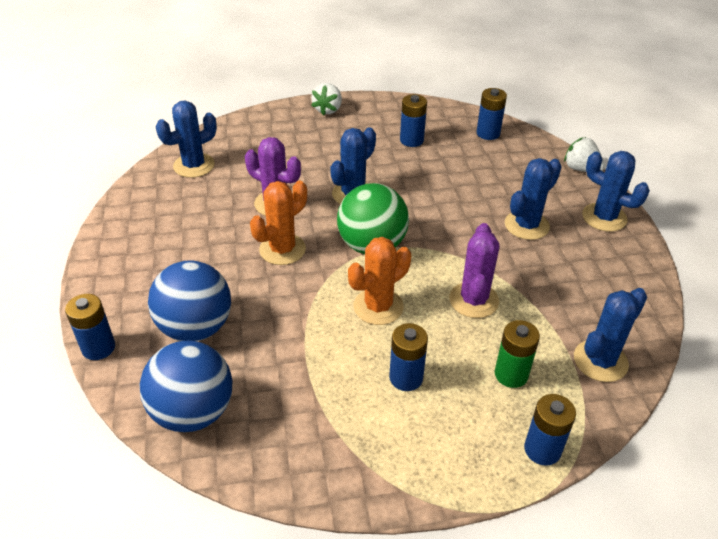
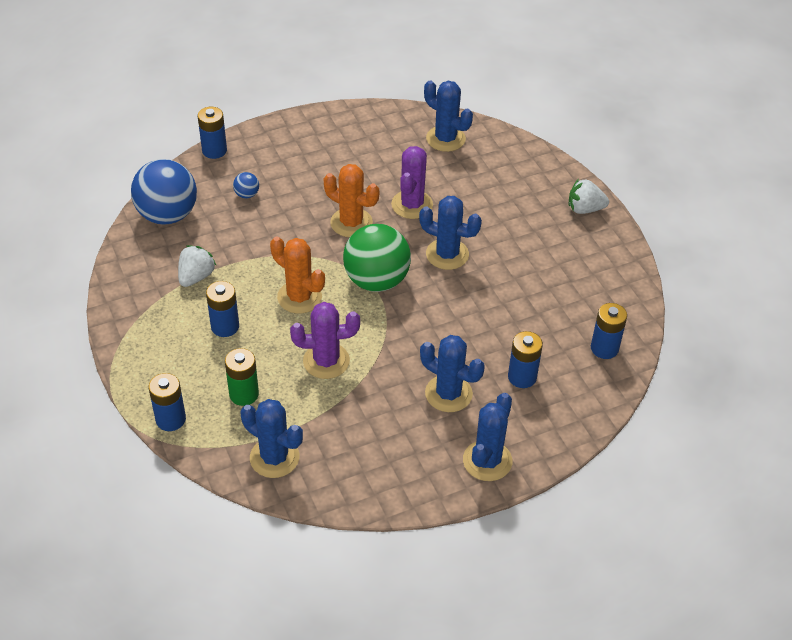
camera: 75 degrees right, 5 degrees up
blue ball [148,261,231,341] -> blue ball [233,172,259,199], size x0.41
blue battery [400,94,427,147] -> blue battery moved to [508,331,543,388]
white strawberry [564,137,605,172] -> white strawberry moved to [178,245,217,287]

